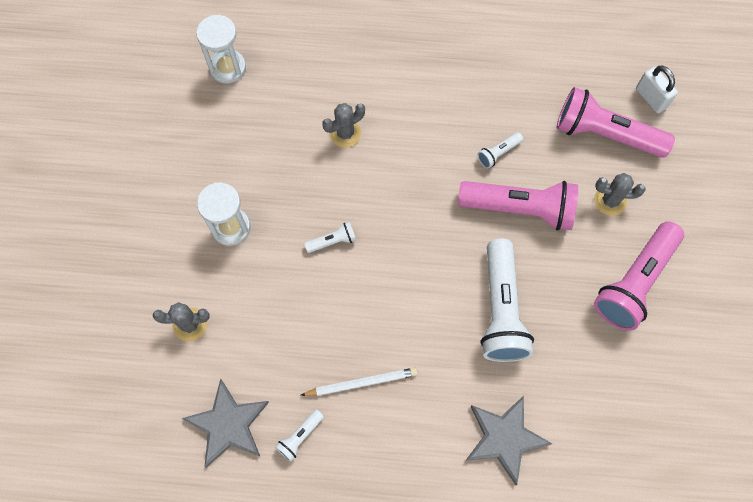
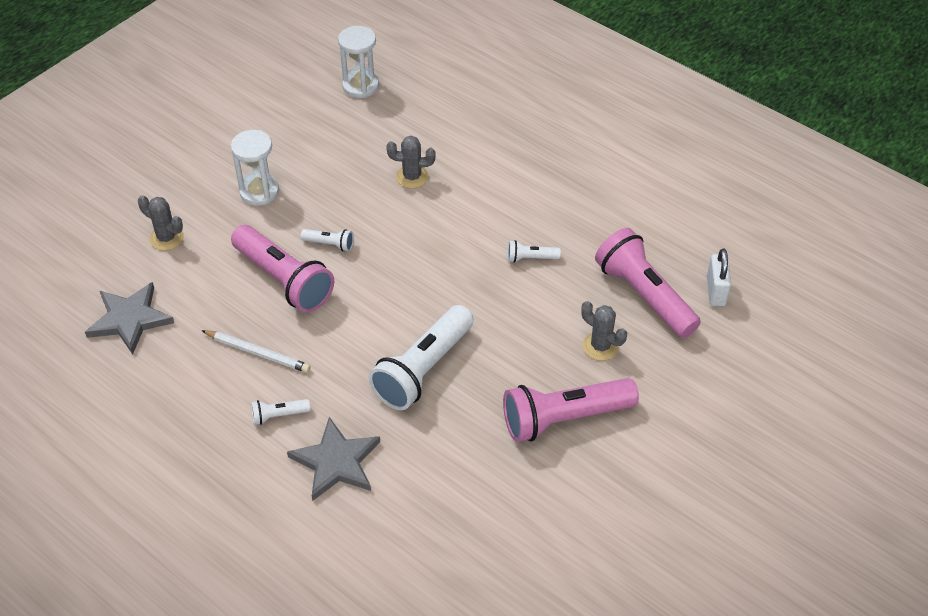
camera: 35 degrees right, 20 degrees down
white flashlight [275,409,324,462] -> white flashlight moved to [251,399,310,425]
pink flashlight [458,181,578,231] -> pink flashlight moved to [231,225,334,312]

